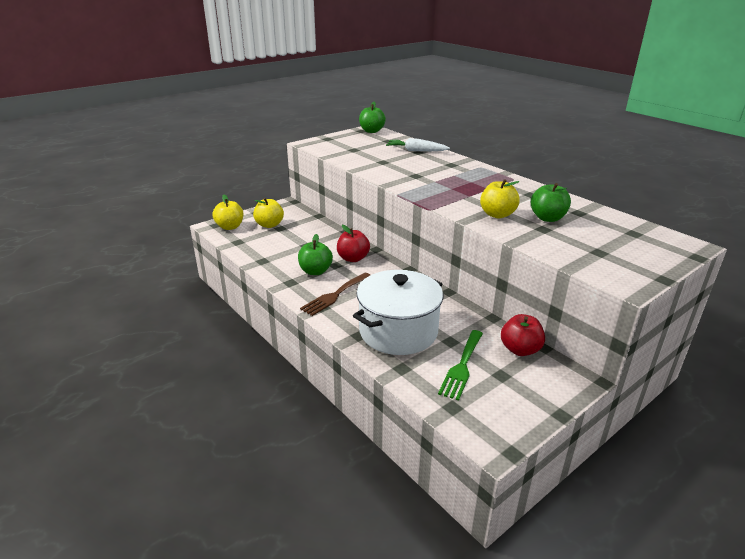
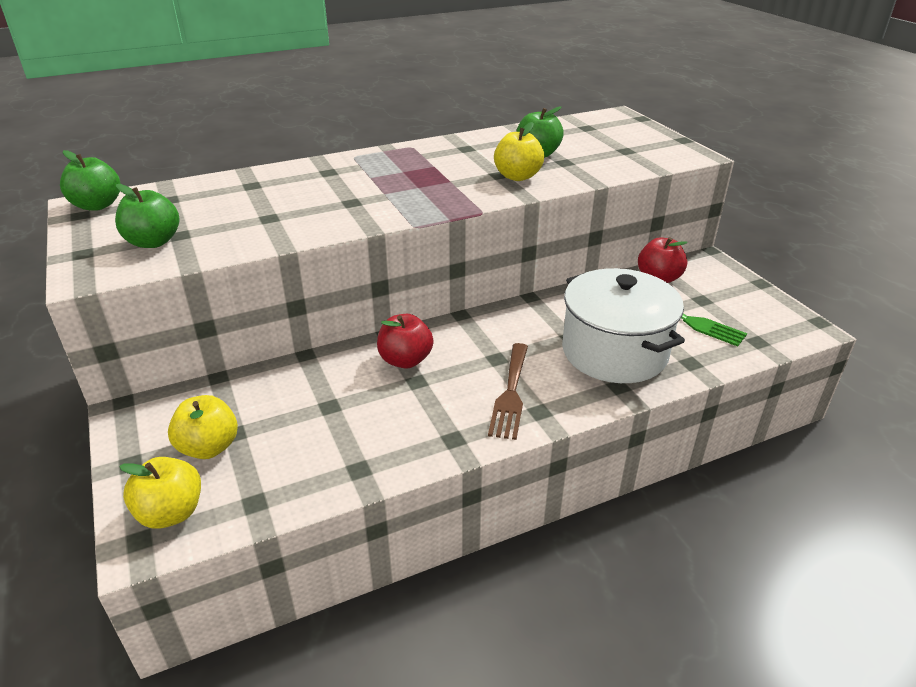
camera: 75 degrees left, 5 degrees up
green apple [298,234,333,275] -> green apple moved to [115,184,179,248]
brown fork [300,273,370,316] -> brown fork turned 45 degrees clockwise [488,343,528,440]
white carrot [386,138,450,151] -> none

